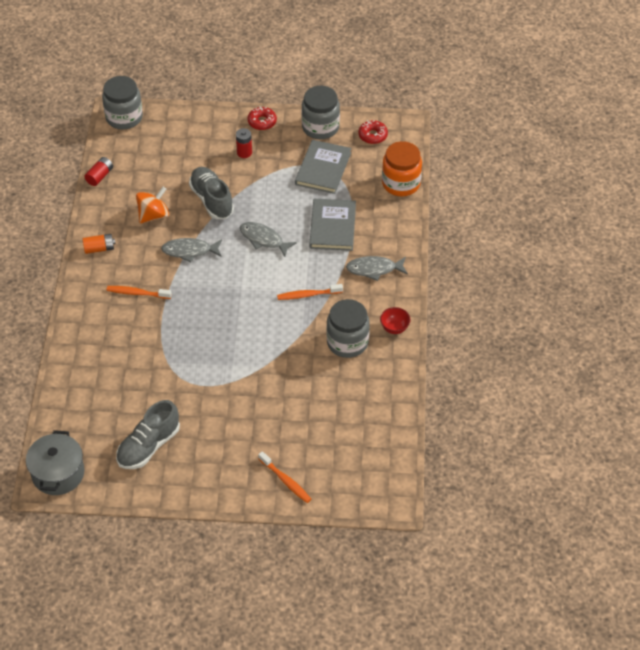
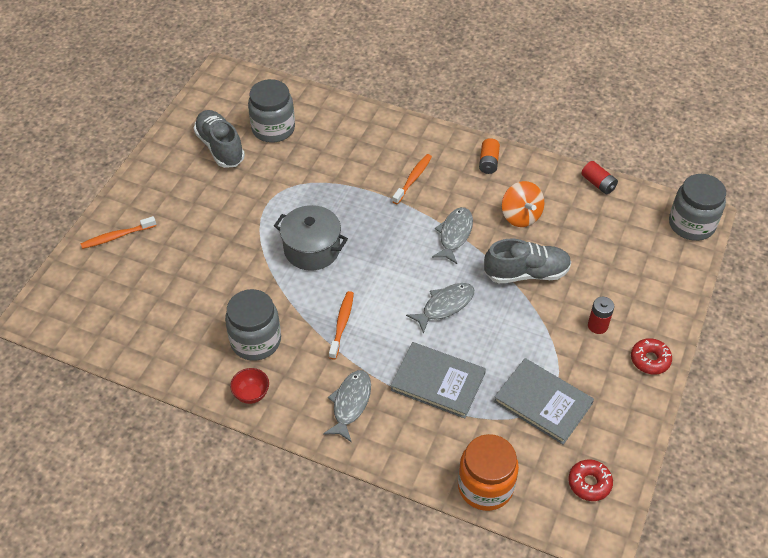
camera: 110 degrees right, 0 degrees up
grey pot [26,430,84,495] -> grey pot moved to [274,205,348,271]
grey jar [301,86,340,139] -> grey jar moved to [248,79,295,143]

